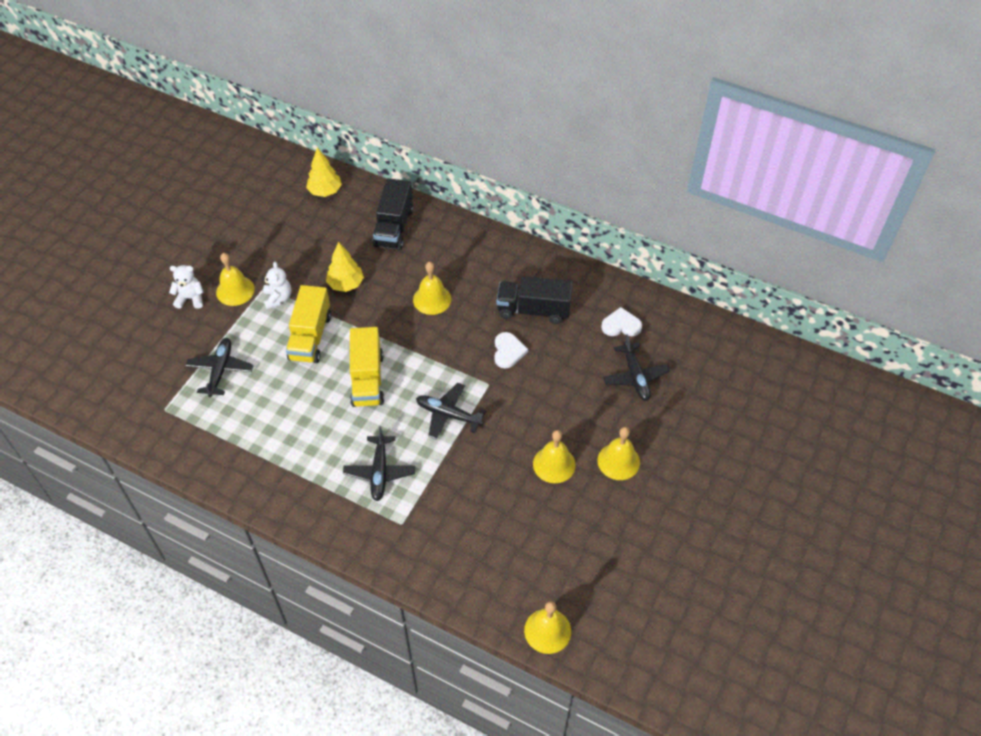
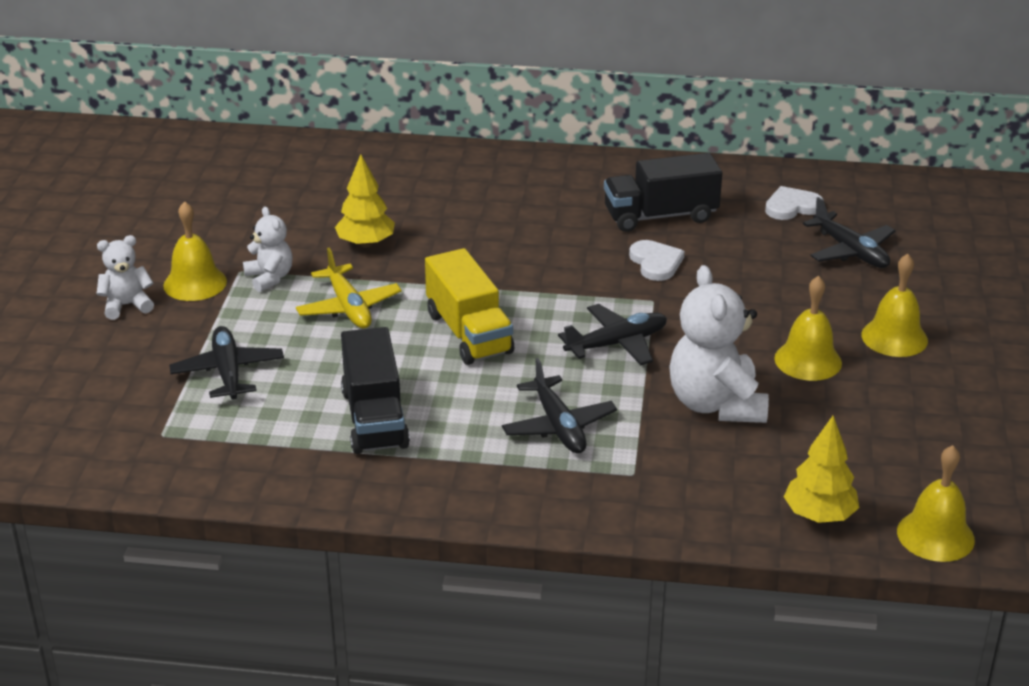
camera: 20 degrees left, 20 degrees down
yellow truck [286,285,331,363] -> yellow plane [296,248,402,328]
yellow tree [306,147,342,197] -> yellow tree moved to [784,416,859,523]
black truck [373,178,413,250] -> black truck moved to [341,327,410,454]
yellow bell [413,262,451,315] -> none
black plane [416,383,486,440] -> black plane turned 150 degrees clockwise [558,304,667,365]
none -> white teddy bear [669,265,769,423]

